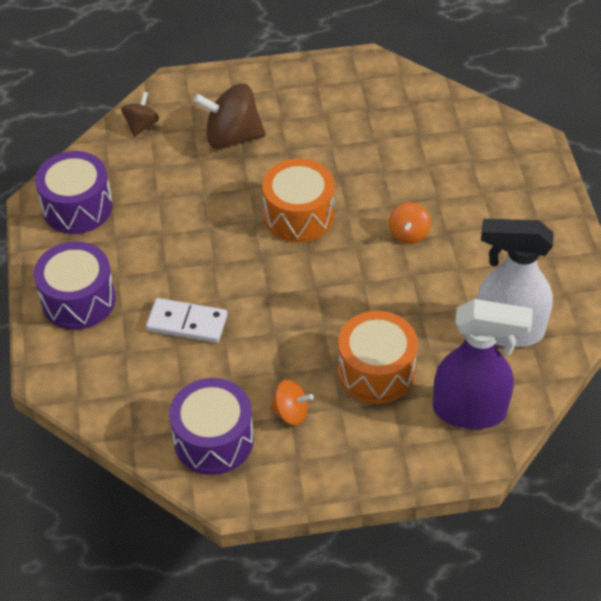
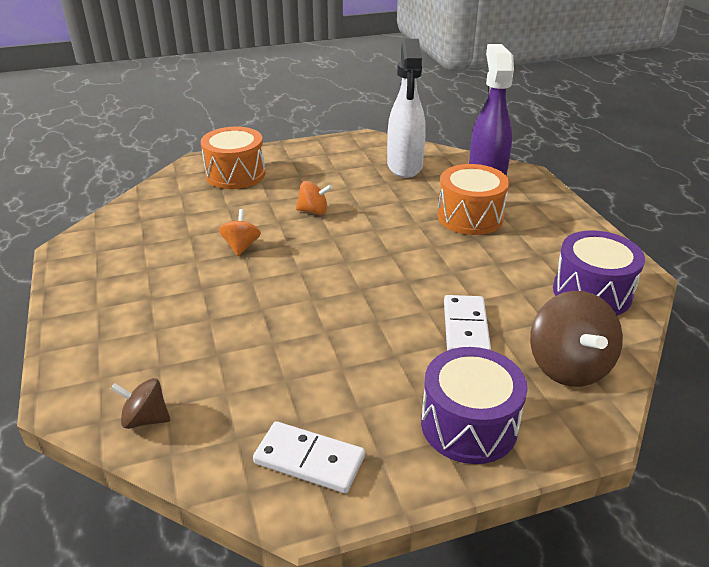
camera: 100 degrees left, 15 degrees down
purple drum [35,151,113,234] -> white domino [253,421,365,493]
brown spinning top [193,83,266,149] -> brown spinning top moved to [530,291,623,387]
orange drum [262,159,334,242] -> orange drum moved to [201,127,266,189]
orange spinning top [270,380,314,425] -> orange spinning top moved to [219,209,261,256]

